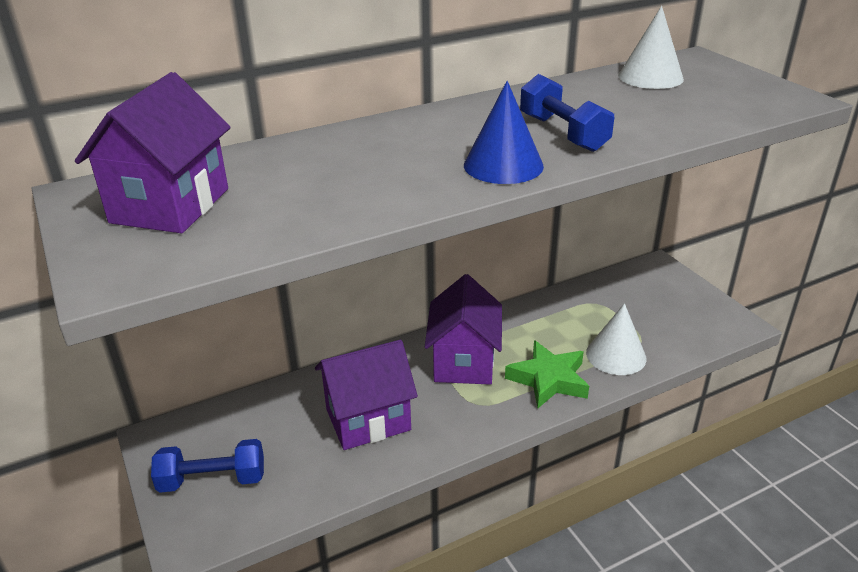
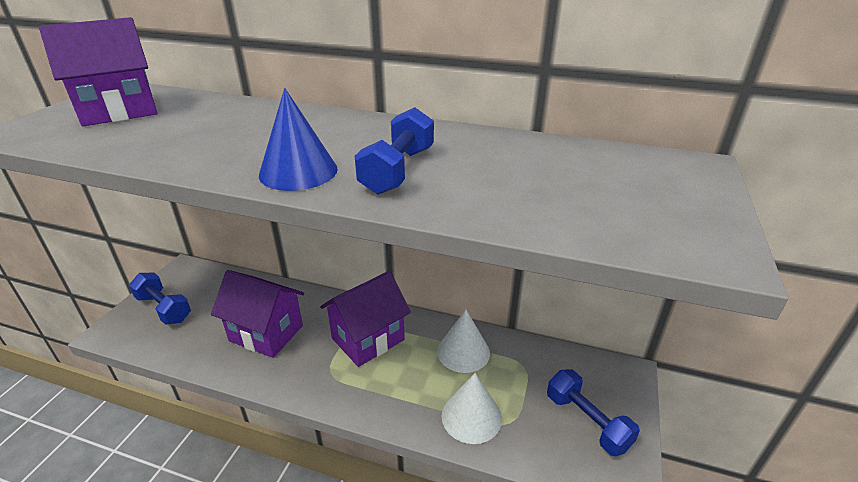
camera: 45 degrees right, 0 degrees up
green star [505,340,589,408] -> none
white cone [618,6,684,89] -> white cone moved to [437,309,490,373]
none -> blue dumbbell [547,369,640,457]

